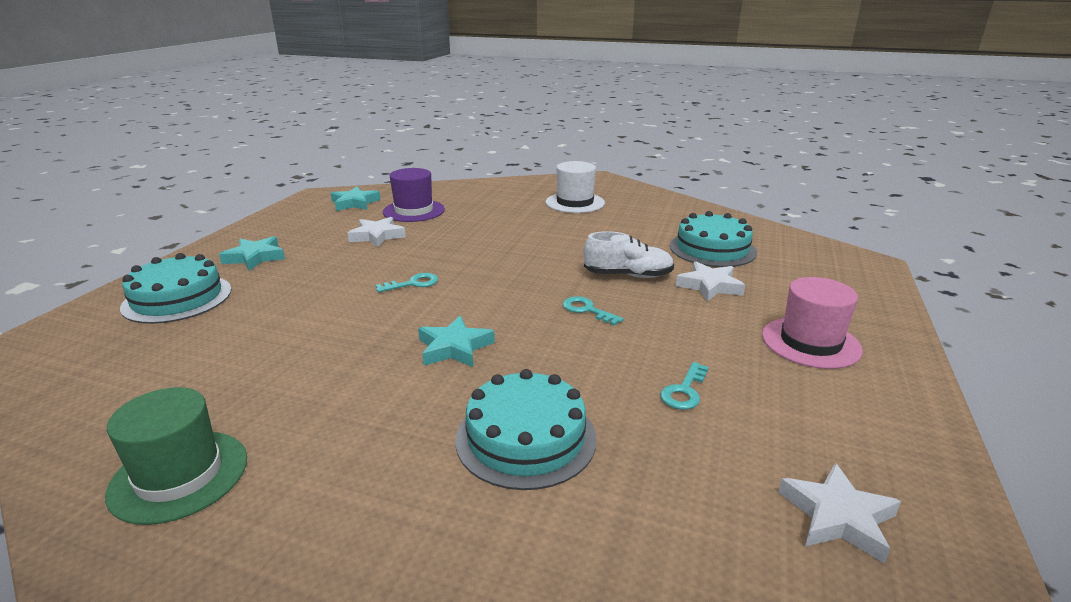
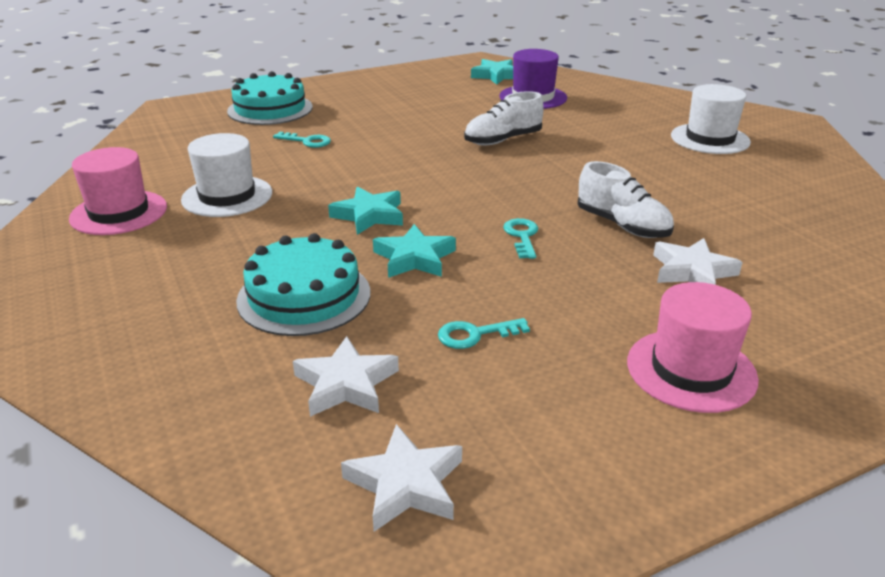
camera: 45 degrees right, 5 degrees up
green hat [105,387,247,525] -> pink hat [69,147,167,235]
turquoise star [219,236,285,271] -> turquoise star moved to [373,224,456,278]
white star [347,217,406,247] -> white star moved to [293,336,399,417]
turquoise key [376,273,438,293] -> turquoise key moved to [273,132,331,148]
turquoise cake [670,211,757,267] -> none
none -> white hat [181,133,272,217]
none -> white shoe [464,91,544,145]

